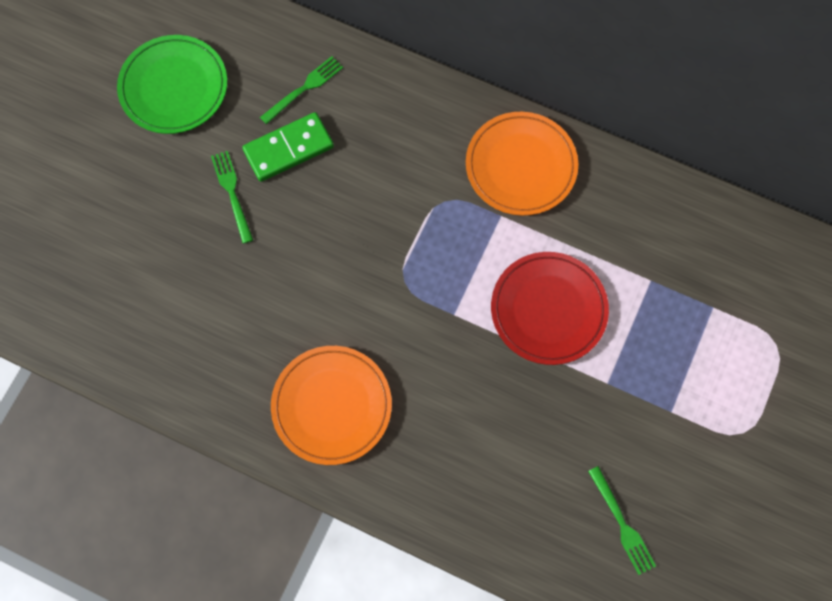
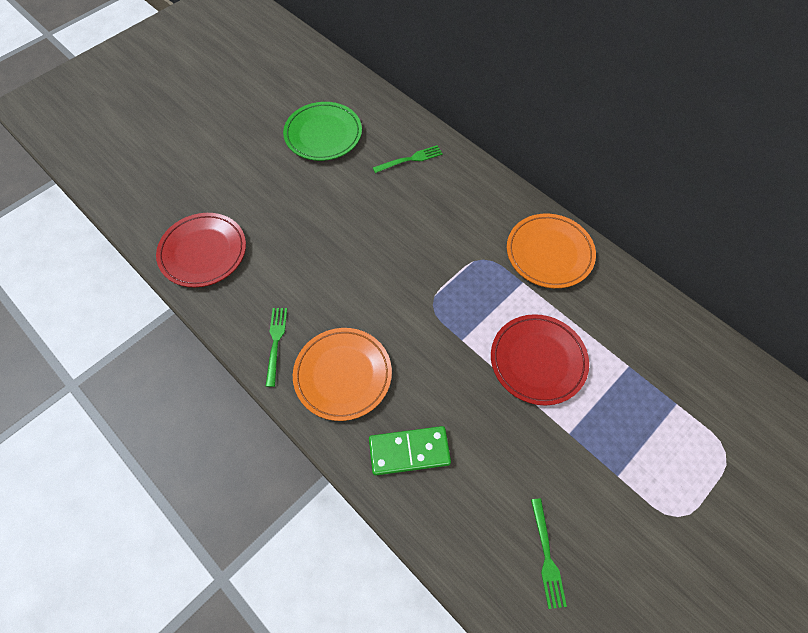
camera: 20 degrees right, 10 degrees down
green fork [211,151,253,244] -> green fork moved to [266,308,287,387]
green domino [242,112,334,182] -> green domino moved to [369,426,451,475]
none -> red plate [156,213,246,287]

